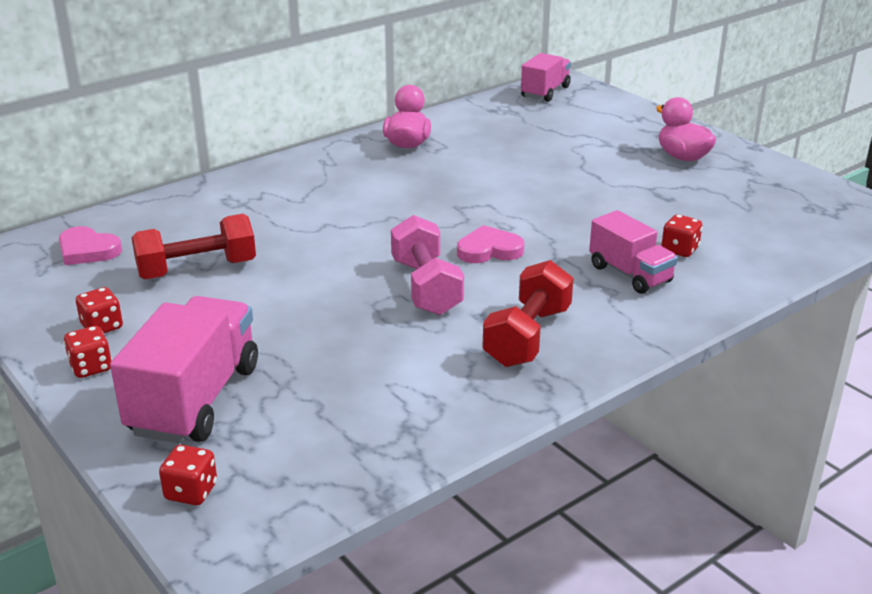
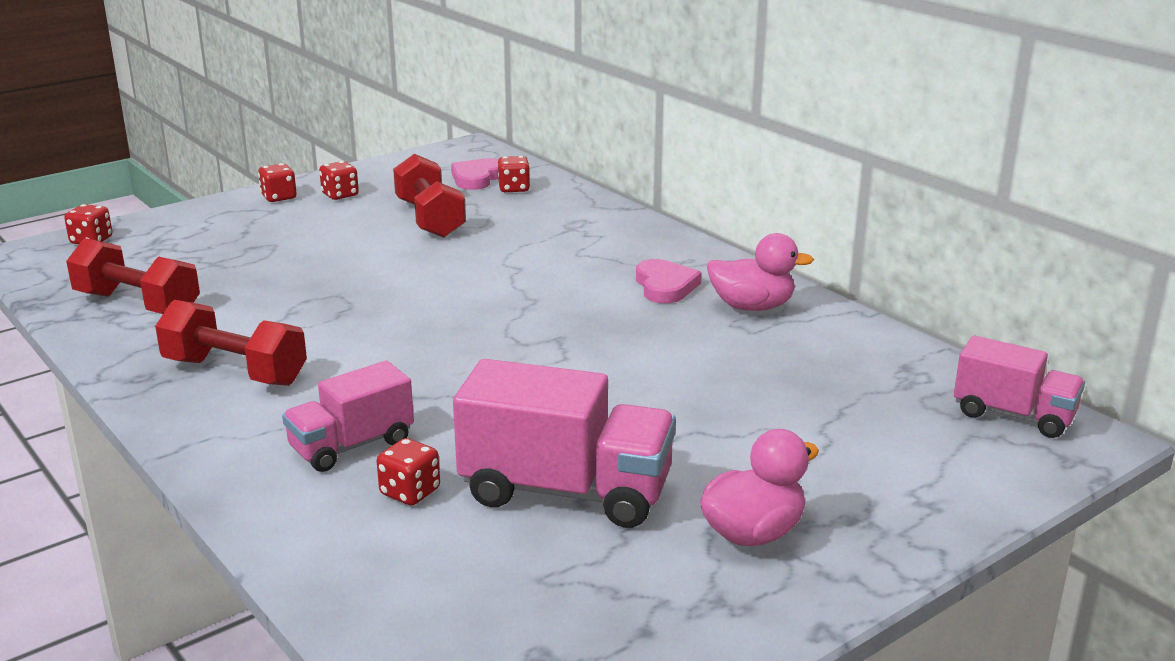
camera: 90 degrees right, 5 degrees down
pink truck [110,296,258,443] -> pink truck moved to [453,359,676,528]
pink dumbbell [391,215,464,316] -> none
pink heart [457,225,524,263] -> pink heart moved to [636,259,702,303]
none -> red dumbbell [66,238,200,314]
none -> red dice [498,156,530,193]

